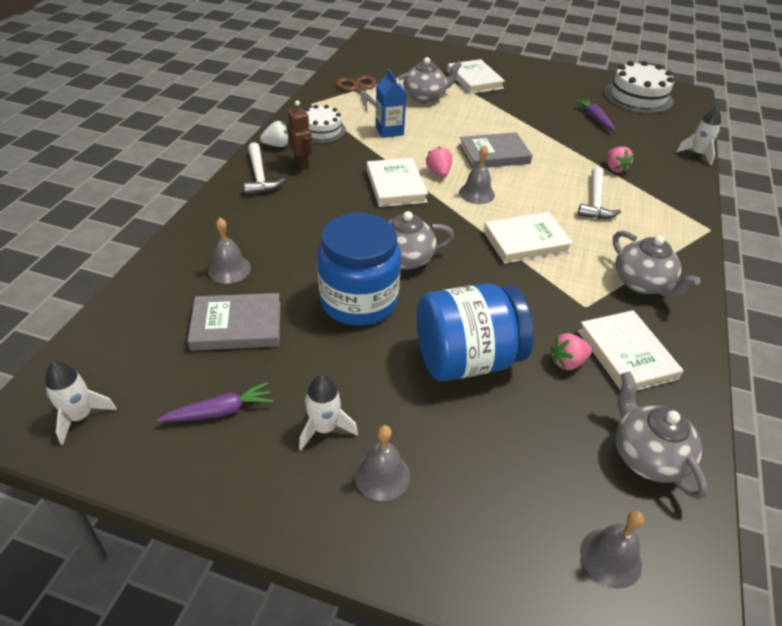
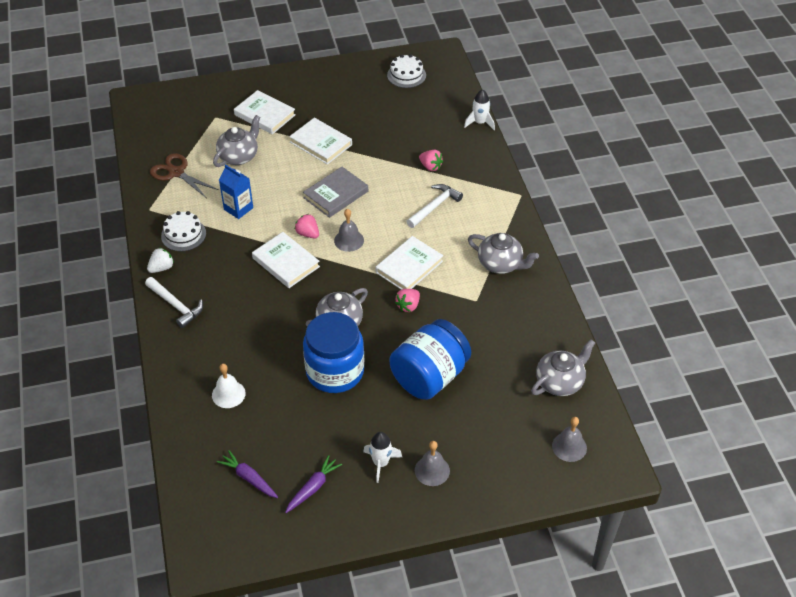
camera: 30 degrees left, 5 degrees up
white rocket [45,362,117,445] -> none
grey book [188,293,280,351] -> none
grey bell [208,218,251,284] -> white bell [212,364,246,408]
brown robot [287,101,312,170] -> none
pink strawberry [550,333,592,370] -> pink strawberry moved to [395,289,420,312]
purple carrot [574,98,615,131] -> purple carrot moved to [217,450,278,498]
white hammer [578,167,621,219] -> white hammer turned 120 degrees counterclockwise [406,184,463,228]
white book [578,310,684,391] -> white book moved to [289,118,352,165]
white cake [604,61,674,113] -> white cake [387,54,426,88], size x0.63
grey teapot [616,372,708,499] -> grey teapot turned 105 degrees clockwise [531,339,595,396]

